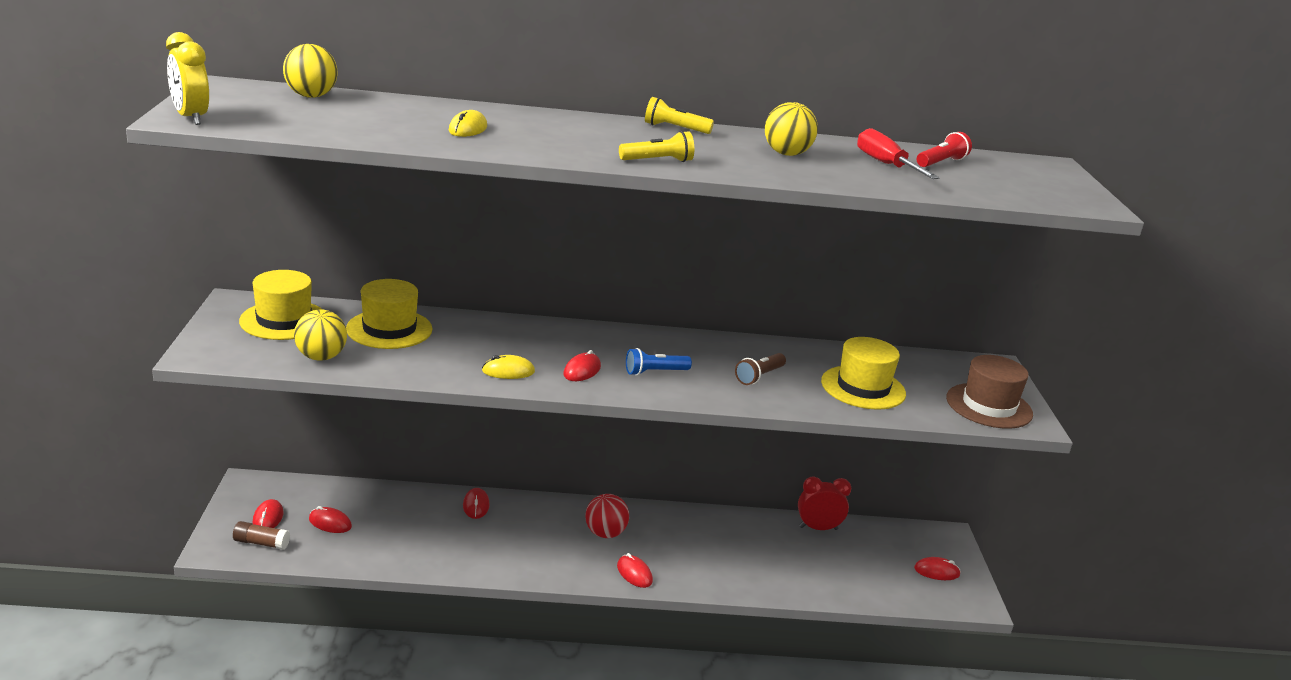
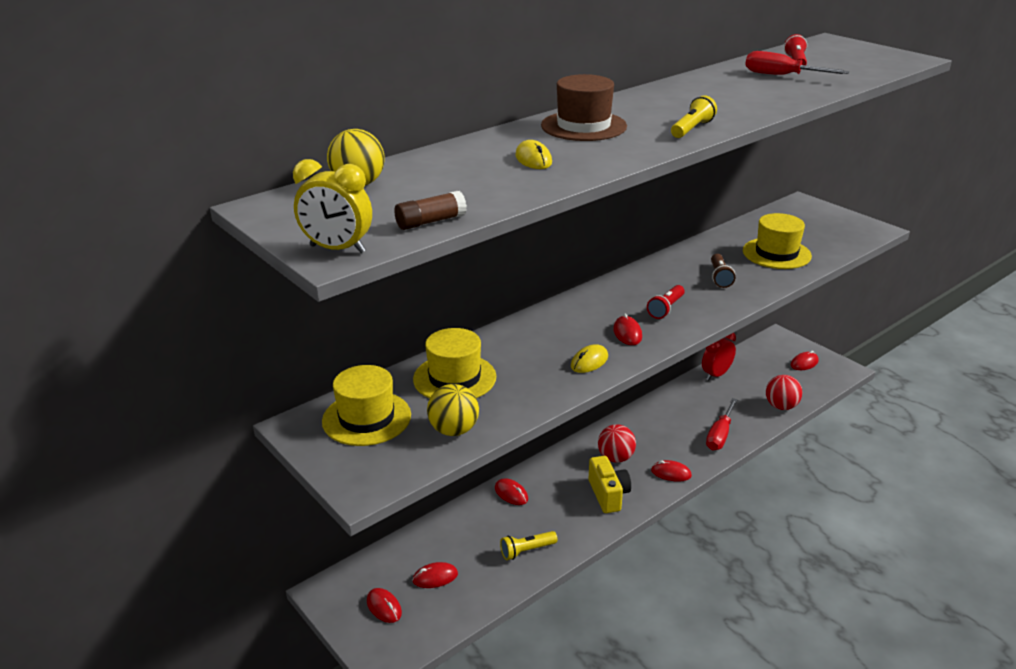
camera: 35 degrees left, 5 degrees up
brown glue stick [233,521,290,550] -> brown glue stick moved to [394,191,467,230]
blue flashlight [626,348,692,376] -> red flashlight [647,285,685,319]
yellow flashlight [645,97,714,134] -> yellow flashlight moved to [500,531,557,560]
yellow ball [765,102,818,156] -> none
brown hat [946,355,1033,429] -> brown hat moved to [541,74,627,141]
none -> yellow camera [589,456,631,513]
none -> red screwdriver [706,398,737,450]
none -> red ball [766,375,802,410]

